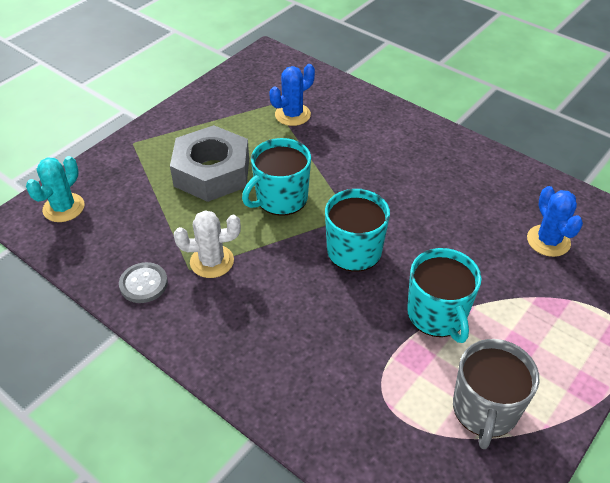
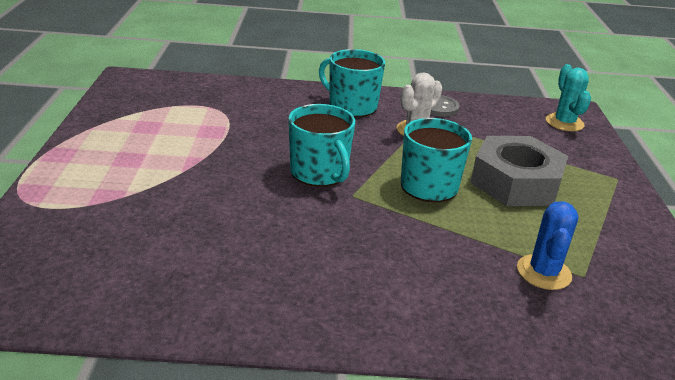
camera: 140 degrees right, 15 degrees down
turquoise mug [407,248,482,343] -> turquoise mug moved to [319,49,385,117]
grey mug [453,339,540,450] -> none
blue cactus [527,186,583,257] -> none

